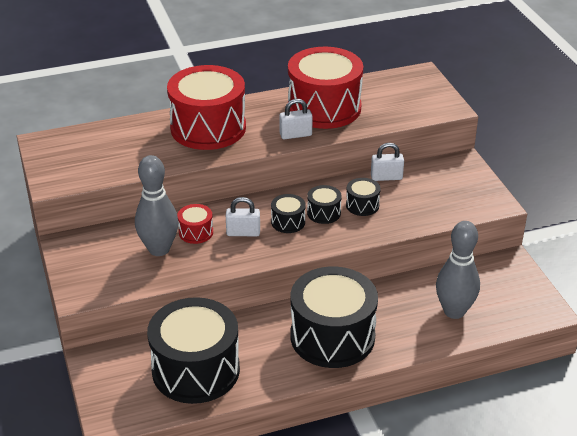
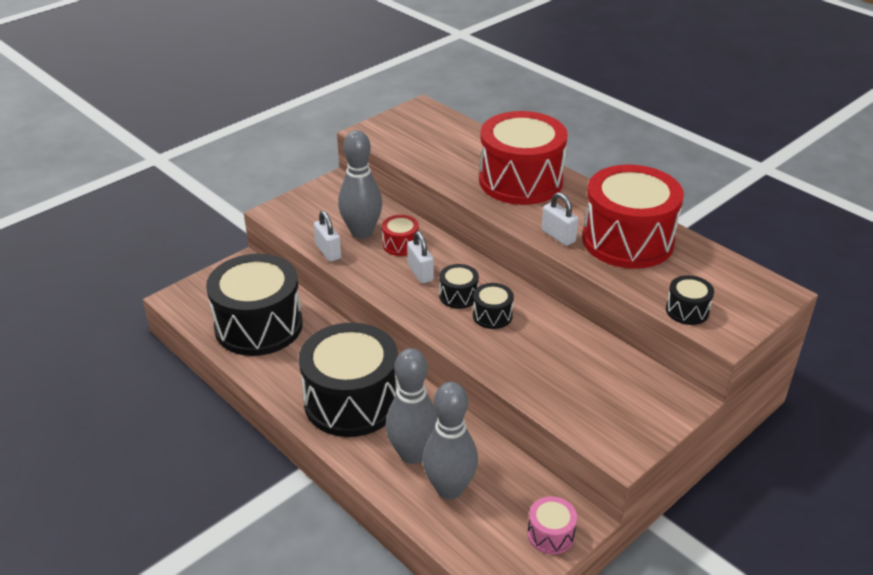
camera: 65 degrees right, 0 degrees up
black drum [346,178,381,216] -> black drum moved to [666,275,714,325]
white padlock [371,143,404,181] -> white padlock moved to [314,211,341,262]
none -> grey bowling pin [385,348,438,464]
none -> pink drum [528,496,577,555]

